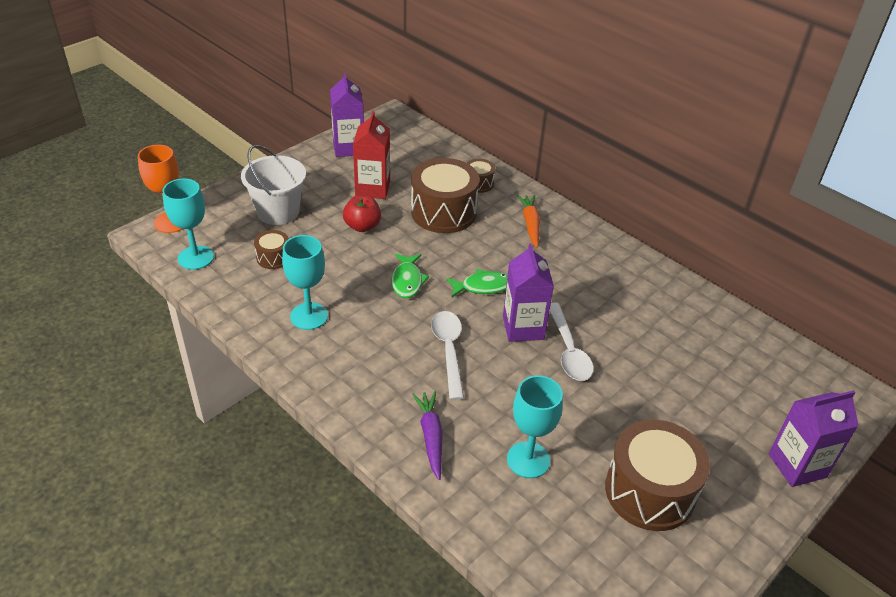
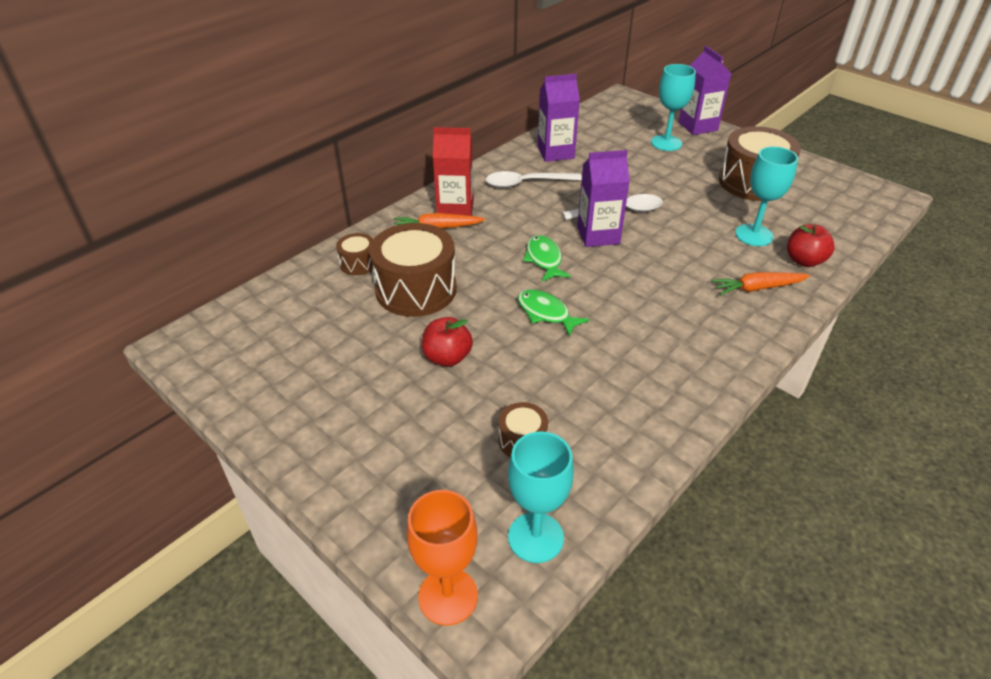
camera: 90 degrees left, 0 degrees up
white bucket [241,145,306,225] -> none
turquoise goblet [282,235,328,330] -> turquoise goblet moved to [651,64,696,151]
purple carton [330,72,364,157] -> purple carton moved to [537,74,580,162]
red carton [353,111,390,199] -> red carton moved to [433,127,474,216]
green fish [391,254,429,298] -> green fish turned 135 degrees counterclockwise [518,289,590,337]
purple carrot [412,391,443,480] -> orange carrot [711,272,810,295]
white spoon [431,311,464,400] -> white spoon moved to [486,171,582,188]
none -> red apple [787,224,834,267]

